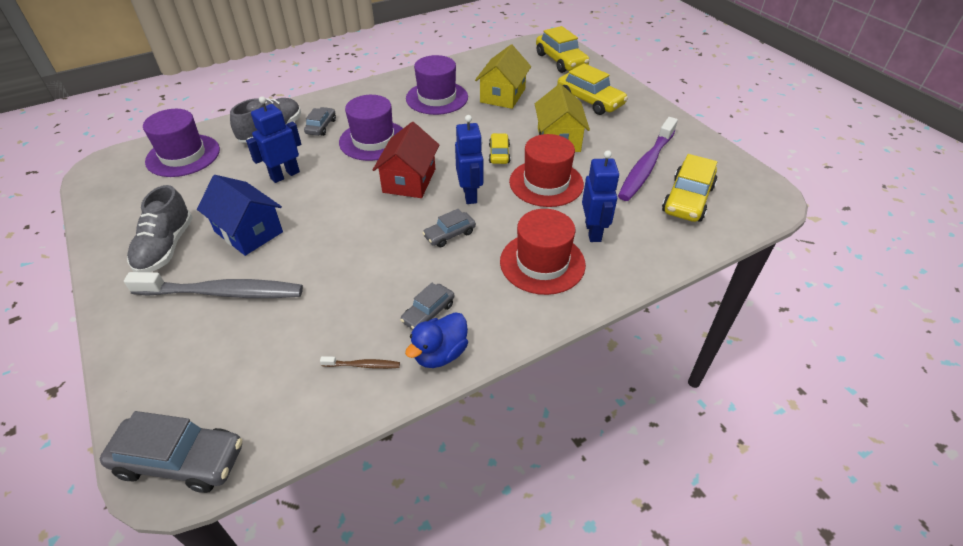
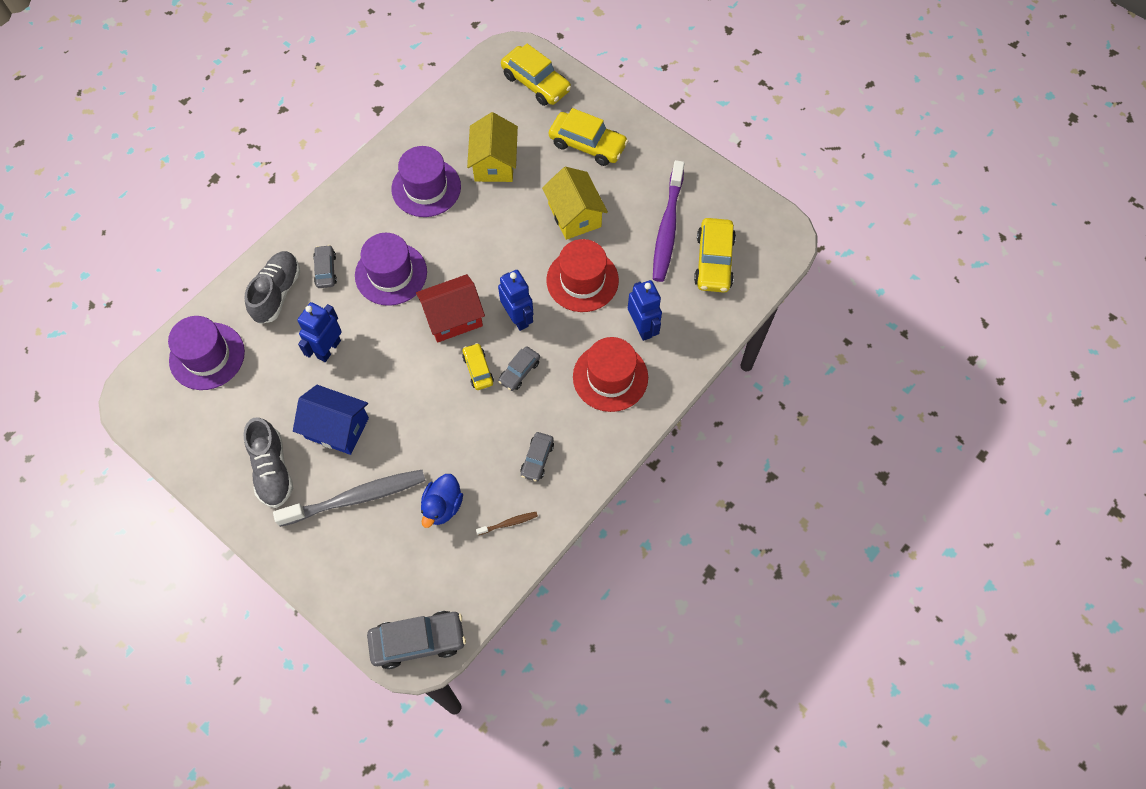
camera: 20 degrees left, 20 degrees up
red house [373,122,439,198] -> red house turned 75 degrees clockwise [416,274,485,342]
blue duck [405,312,468,368] -> blue duck moved to [421,474,463,528]
yellow car [489,133,510,164] -> yellow car moved to [462,343,494,390]

